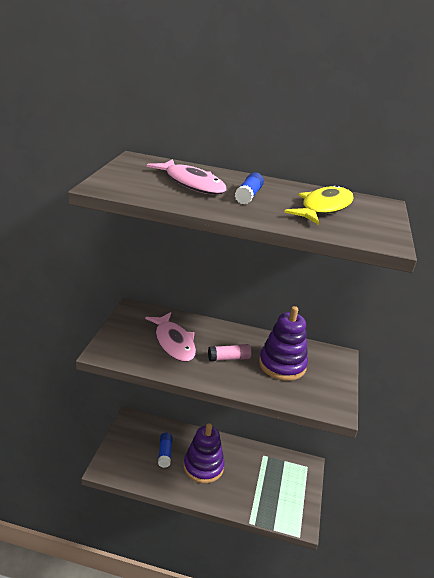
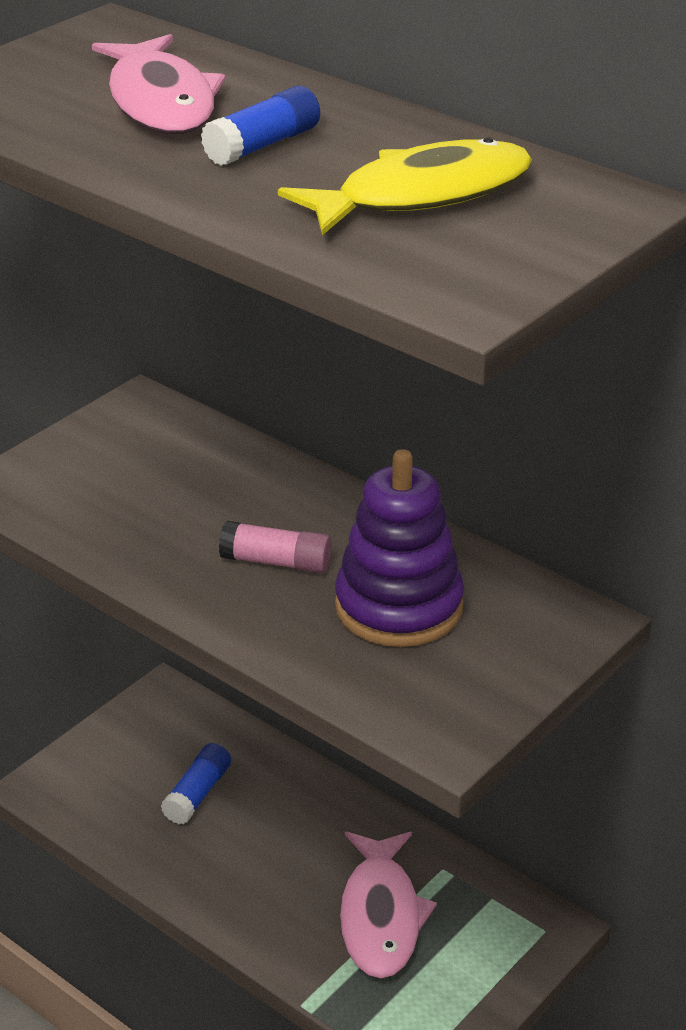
camera: 30 degrees right, 5 degrees up
pink fish [145,312,196,362] -> pink fish moved to [340,832,437,978]
purple stacking toy [183,423,225,483] -> none

